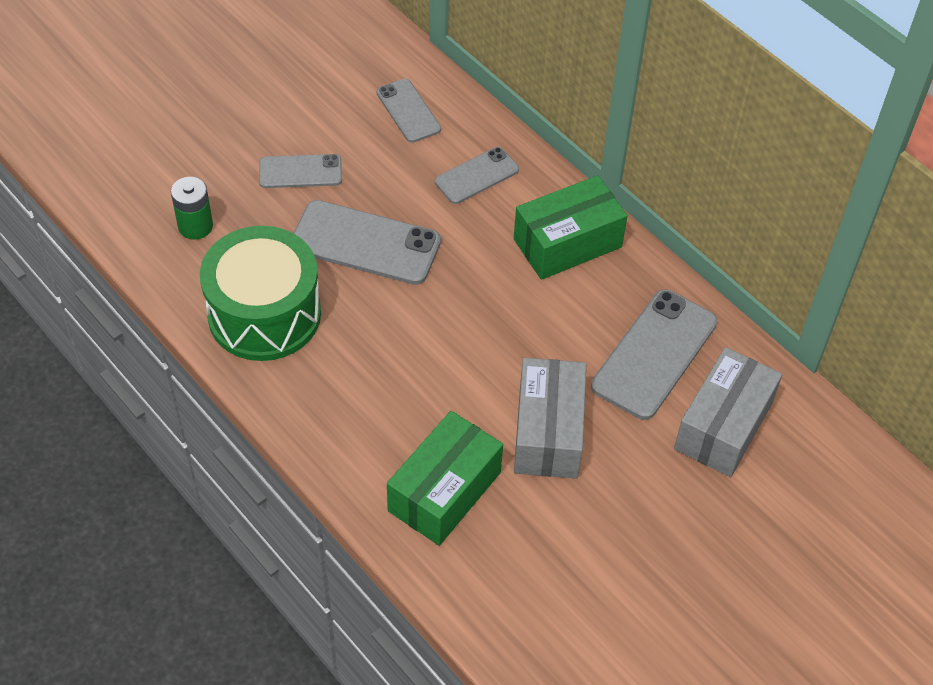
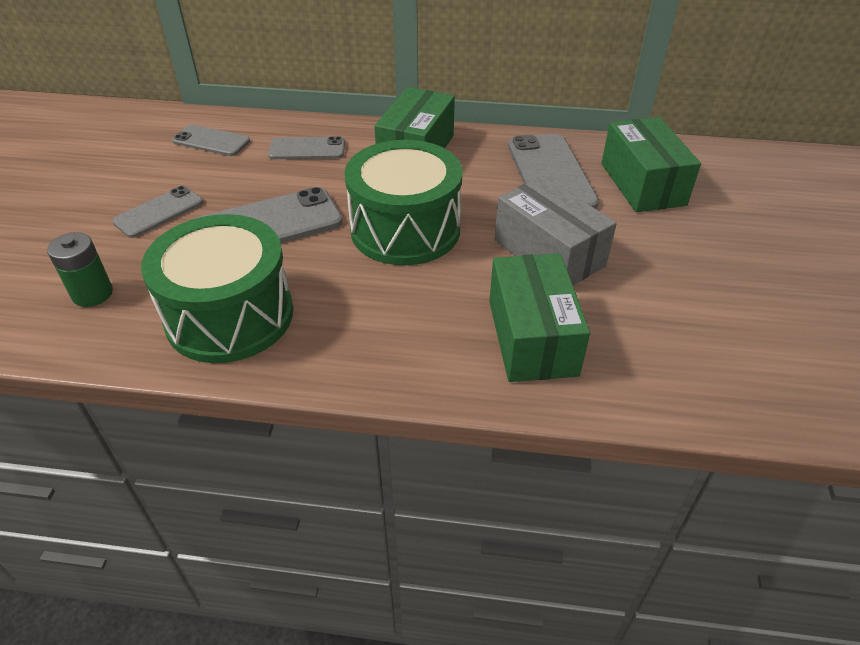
camera: 40 degrees left, 10 degrees down
grey phone [435,147,519,204] -> grey phone turned 75 degrees clockwise [268,136,345,159]
grey box [674,347,782,477] -> green box [601,117,701,212]
none -> green drum [345,140,463,265]

